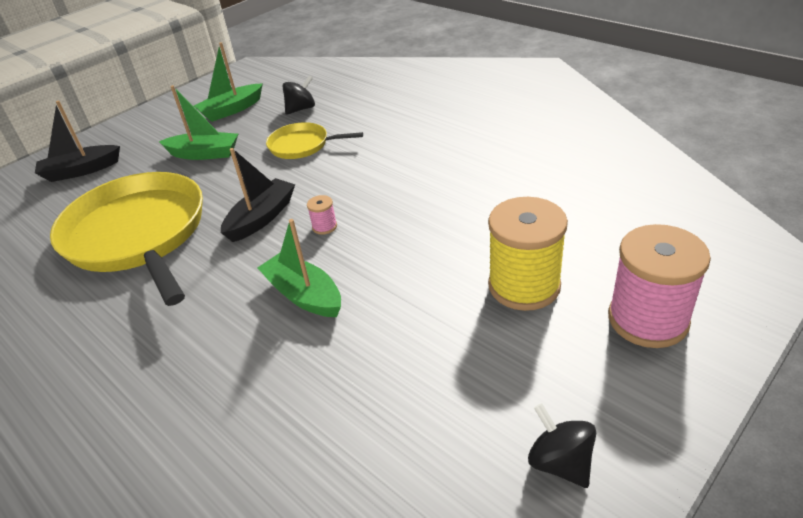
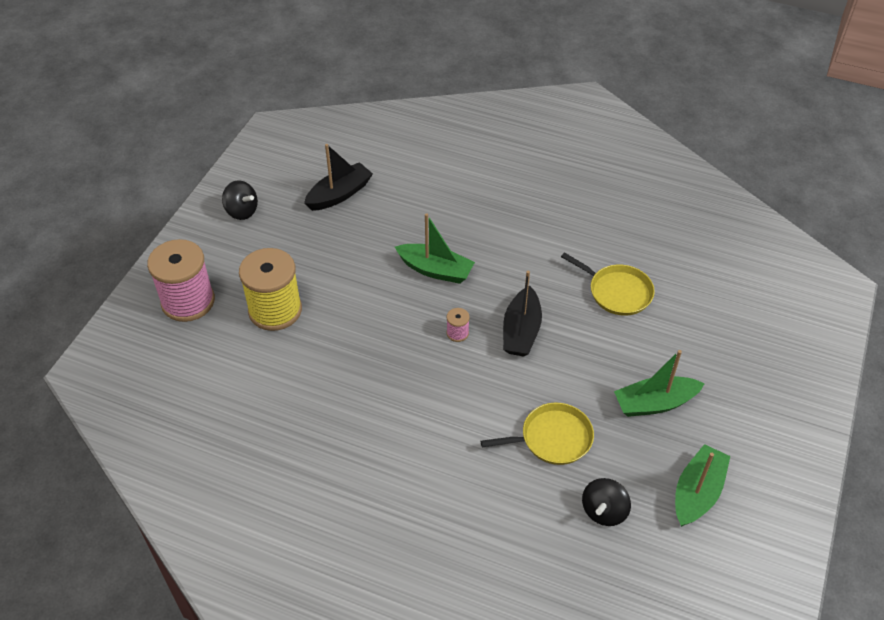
camera: 155 degrees right, 10 degrees up
black boat [35,101,120,182] -> black boat moved to [304,144,373,211]
yellow pan [50,172,203,306] -> yellow pan [561,252,655,316], size x0.48

